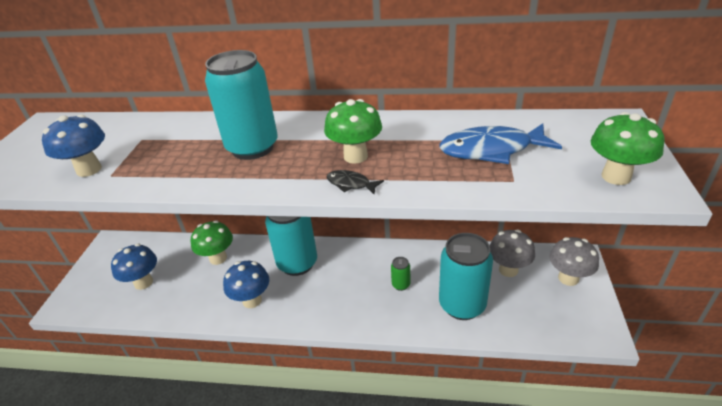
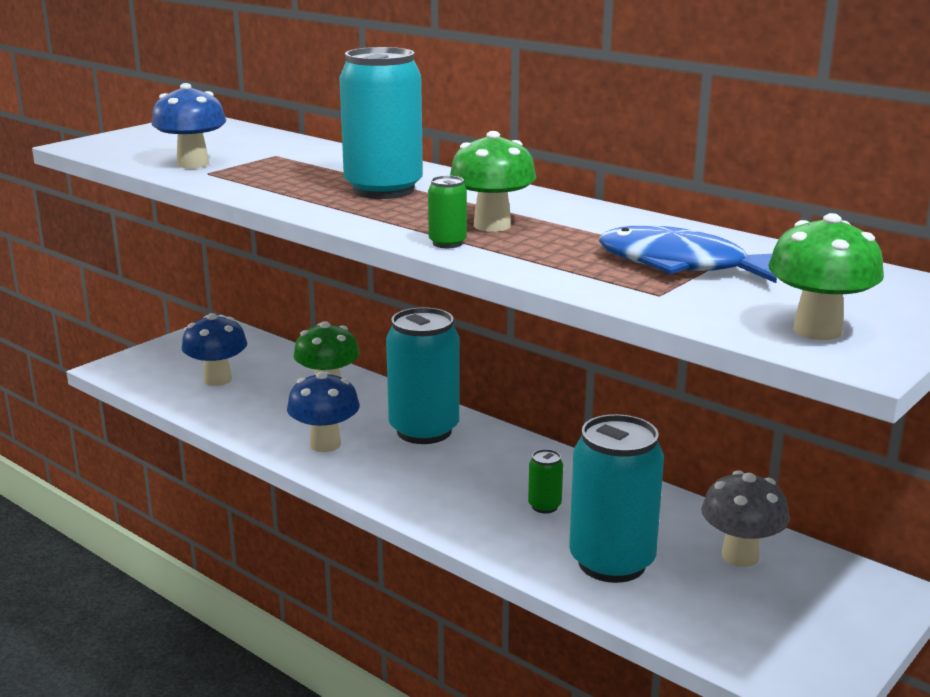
camera: 30 degrees right, 15 degrees down
black fish [327,170,384,195] -> green can [428,176,467,248]
grey mushroom [549,237,599,286] -> none

